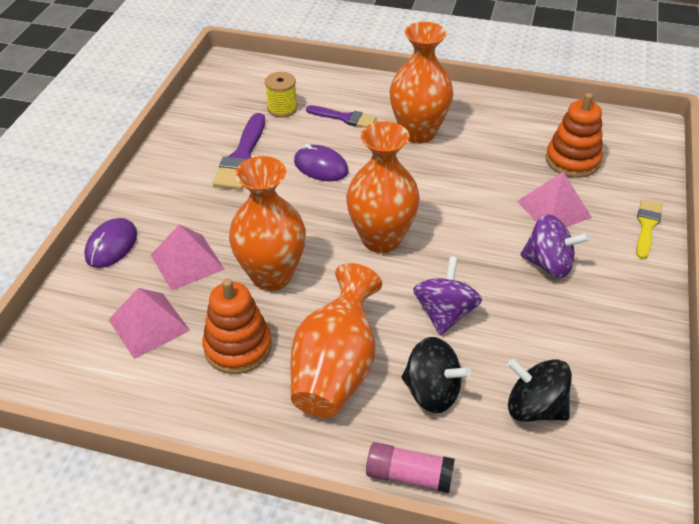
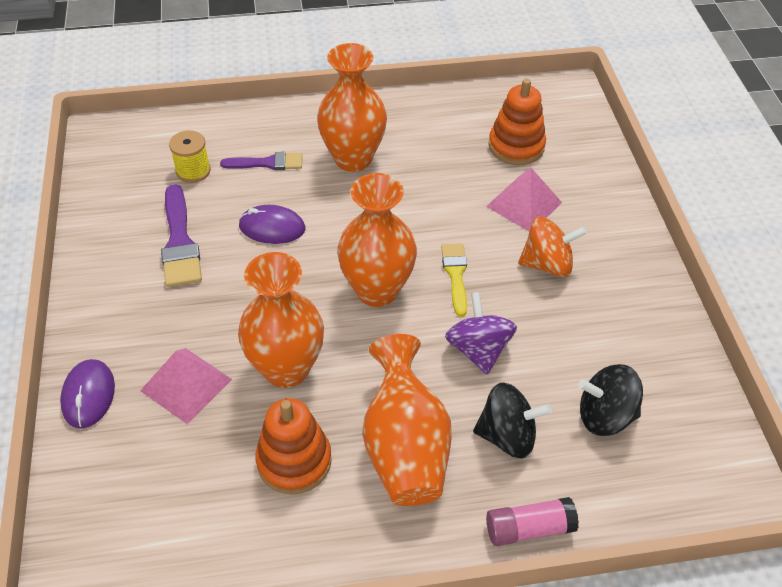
camera: 25 degrees left, 5 degrees up
pink pyramid [109,288,190,359] -> none
purple spinning top [520,214,590,278] -> orange spinning top [518,217,587,277]
yellow brush [636,199,662,259] -> yellow brush moved to [441,243,467,316]

